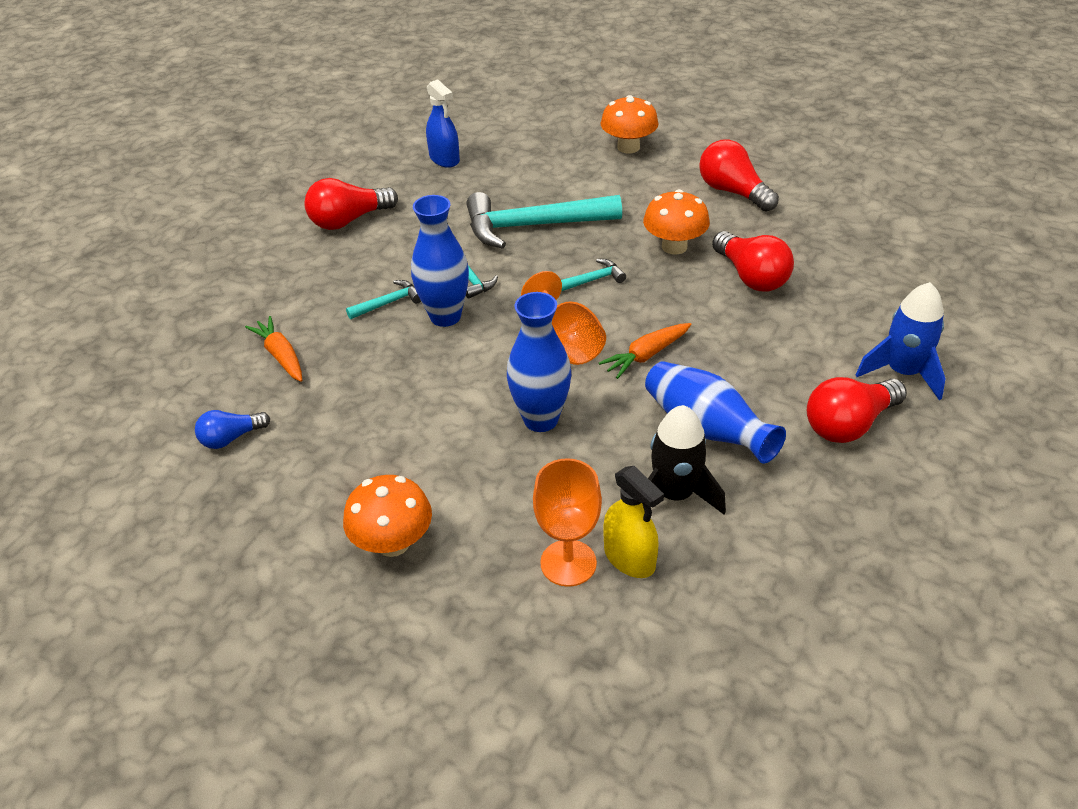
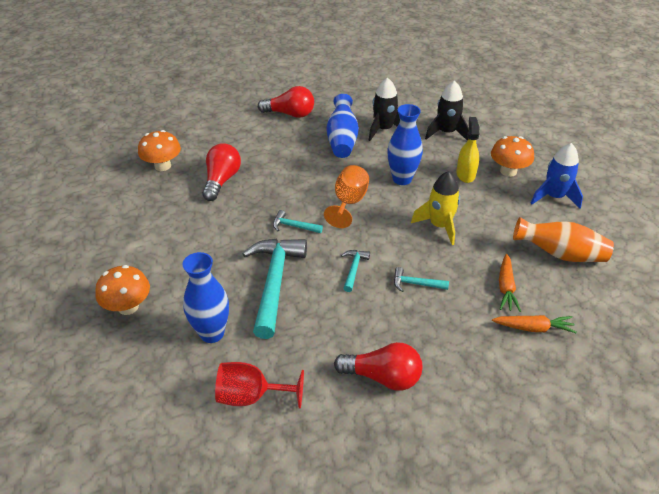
camera: 140 degrees left, 0 degrees up
blue light bulb [195,410,270,449] -> orange vase [513,217,614,262]
blue vase [411,195,469,327] -> blue vase moved to [182,252,229,343]
blue spray bottle [426,79,460,168] -> red goblet [215,362,304,409]
turquoise hammer [466,192,622,249] -> turquoise hammer turned 120 degrees counterclockwise [242,239,307,339]
orange goblet [533,458,602,587] -> black rocket [425,80,469,141]
orange carrot [599,323,691,379] -> orange carrot moved to [492,315,577,333]
yellow spray bottle [603,466,664,578] -> yellow spray bottle moved to [456,117,479,183]
orange mushroom [643,189,710,255] -> orange mushroom moved to [138,130,181,171]
red light bulb [699,139,779,212] -> none
blue rocket [856,282,946,400] -> blue rocket moved to [531,143,583,208]
none -> yellow rocket [411,171,460,245]

